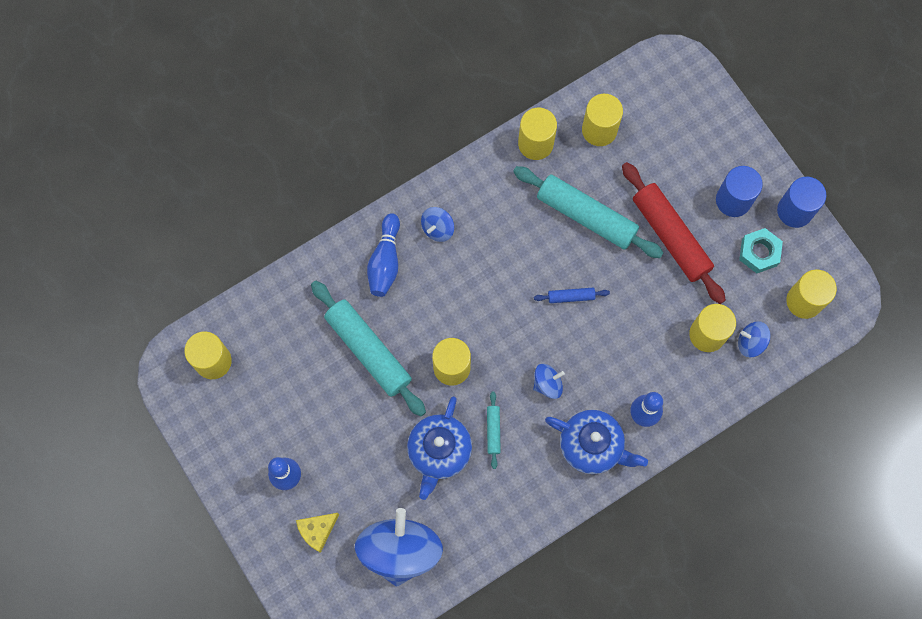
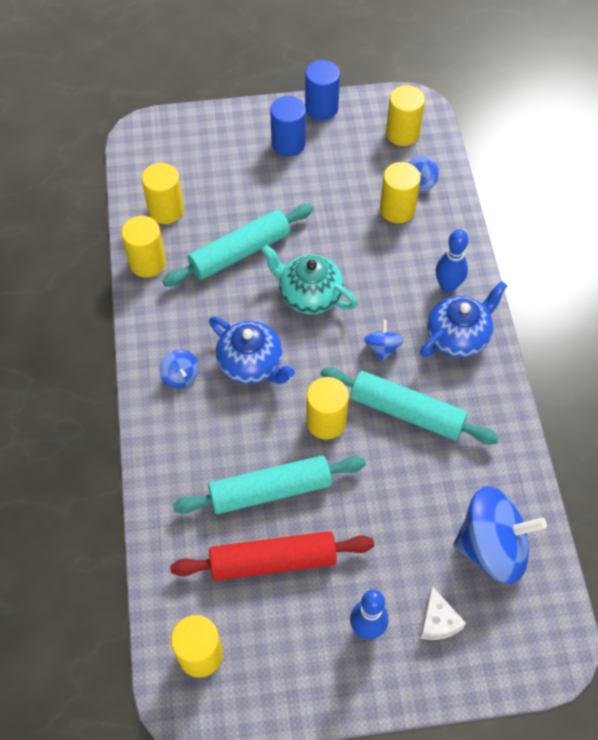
camera: 65 degrees left, 15 degrees down
yellow cheese [296,513,339,553] -> white cheese [420,586,466,640]
blue spinning top [355,508,443,586] -> blue spinning top turned 150 degrees clockwise [453,486,547,584]
blue bowling pin [367,213,400,297] -> none
blue teapot [407,396,472,500] -> blue teapot moved to [209,317,295,384]
turquoise rolling pin [487,392,501,469] -> turquoise rolling pin [320,367,499,444], size x2.27
blue rolling pin [534,288,610,303] -> turquoise teapot [261,245,357,314]
red rolling pin [622,162,726,304] -> red rolling pin moved to [170,531,374,581]
turquoise nut [739,228,783,273] -> none

